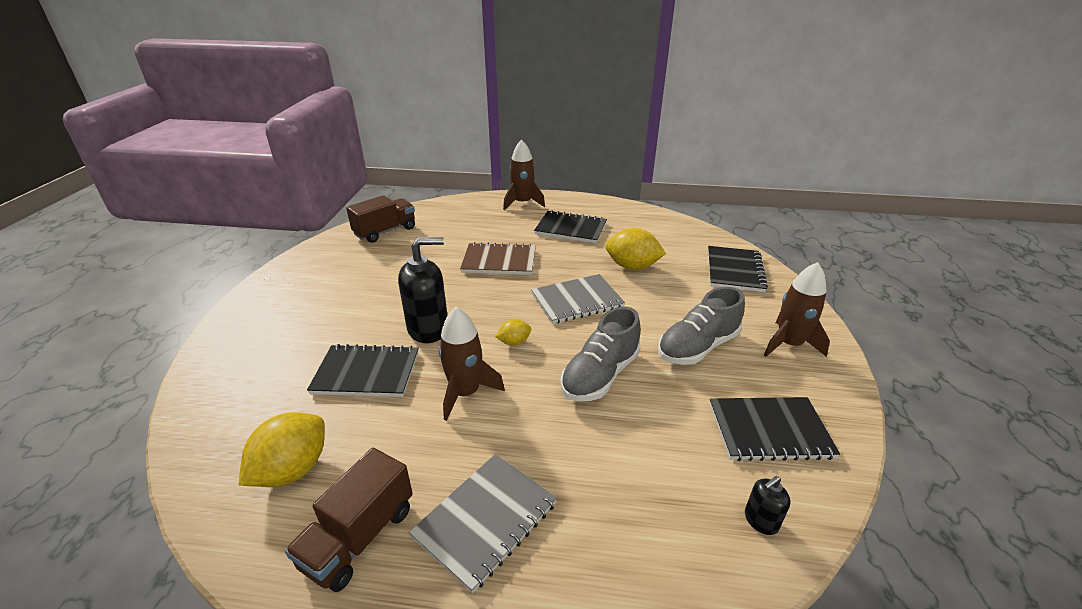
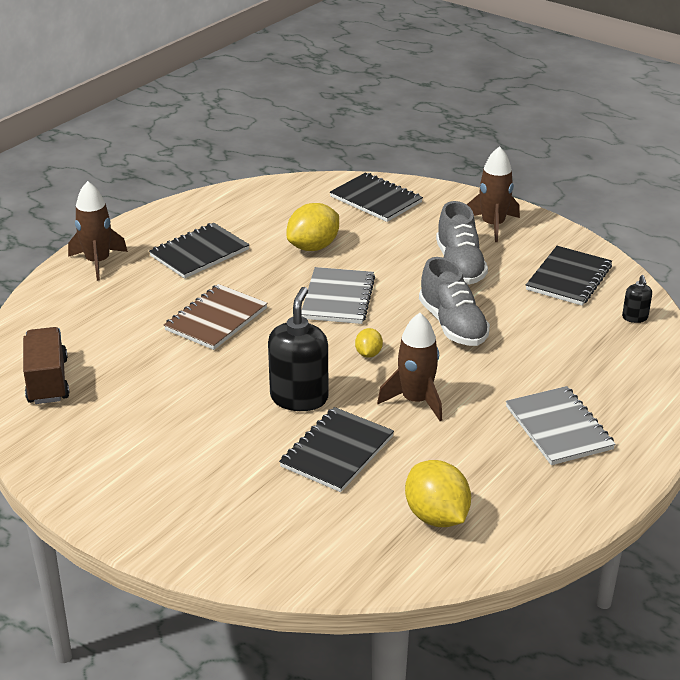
camera: 60 degrees left, 0 degrees up
brown truck [285,448,413,592] -> none

